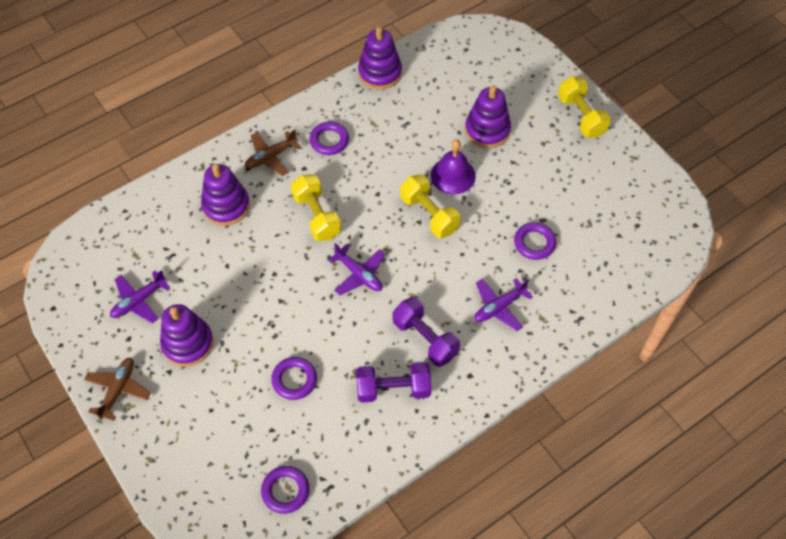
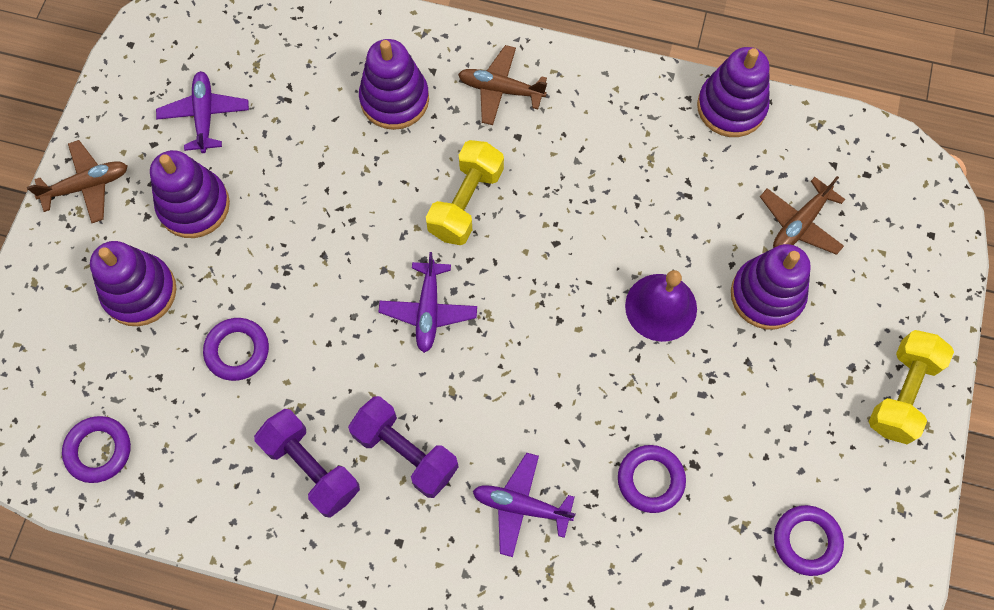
camera: 50 degrees right, 10 degrees up
purple plane [110,270,170,323] -> purple plane turned 75 degrees clockwise [156,72,249,153]
purple ring [309,122,349,155] -> purple ring moved to [774,505,844,576]
purple dumbbell [393,297,460,367] -> purple dumbbell turned 60 degrees counterclockwise [348,396,459,498]
yellow dumbbell [400,174,461,238] -> none
none -> purple stacking toy [90,241,177,326]
none -> brown plane [760,176,845,255]

